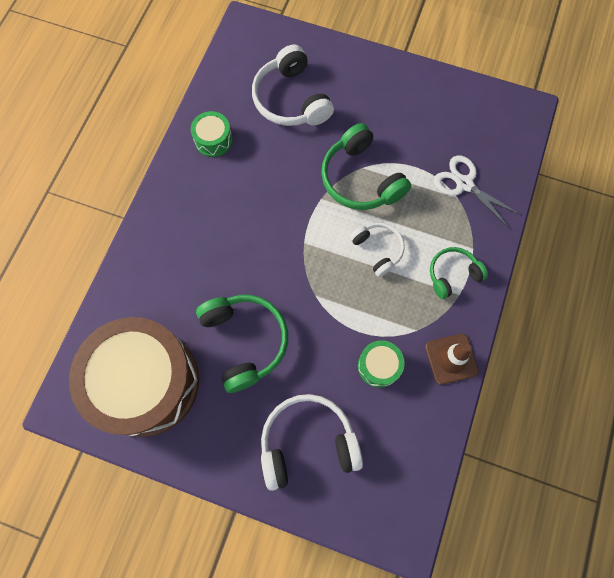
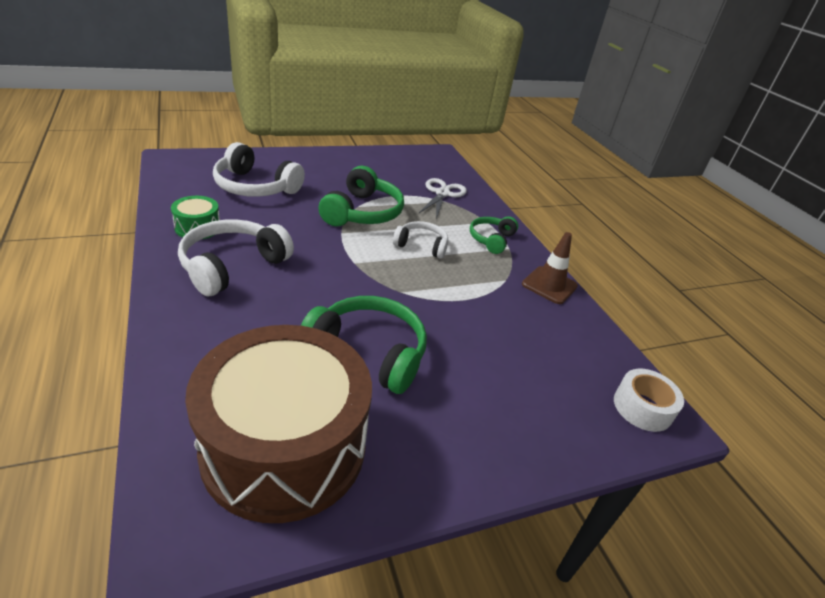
camera: 45 degrees left, 35 degrees down
white headphones [261,394,363,491] -> white headphones moved to [178,219,294,296]
green headphones [321,123,411,210] -> green headphones turned 90 degrees counterclockwise [318,166,404,226]
green drum [358,340,405,388] -> none
white scissors [434,155,520,227] -> white scissors turned 105 degrees clockwise [419,178,467,219]
none -> white tape [614,369,684,432]

